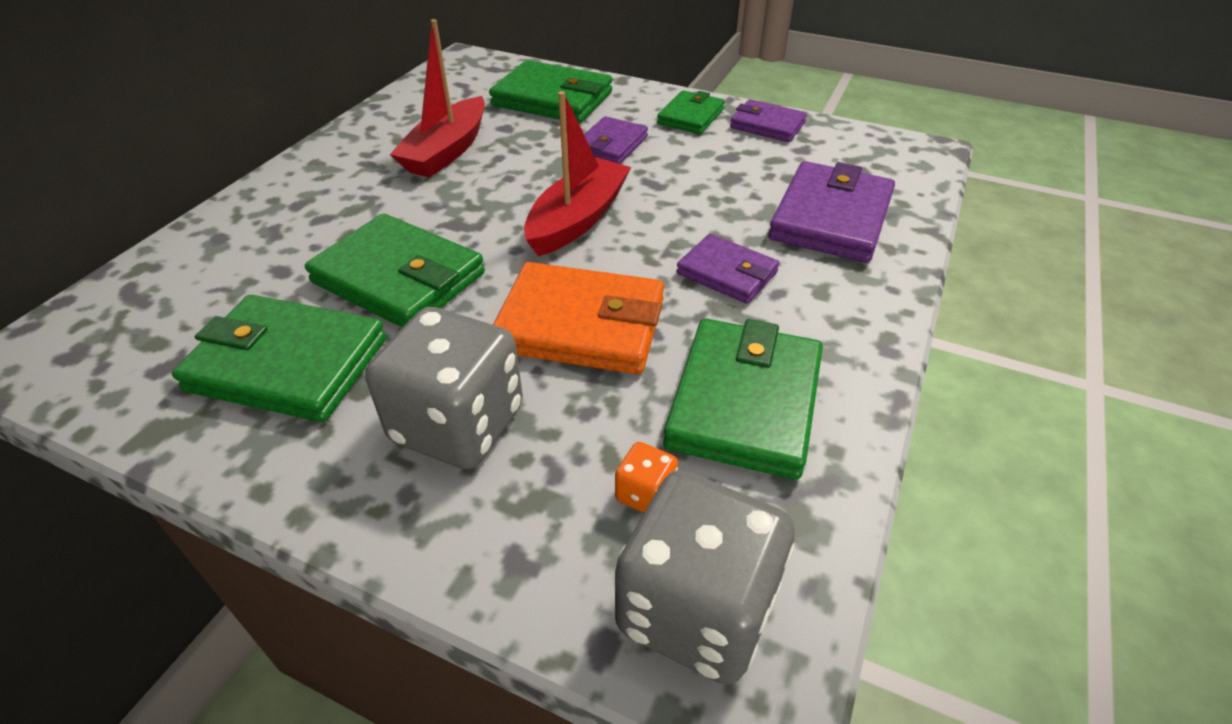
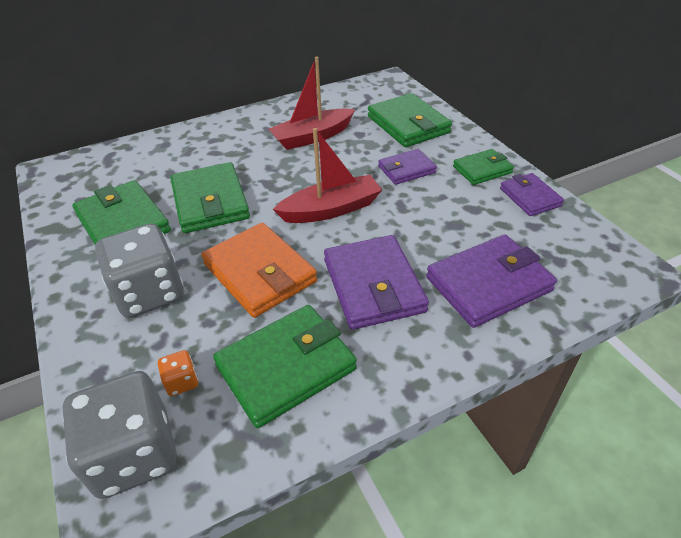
camera: 40 degrees right, 0 degrees up
purple wallet [676,234,780,304] -> purple wallet [324,235,429,330], size x1.68

